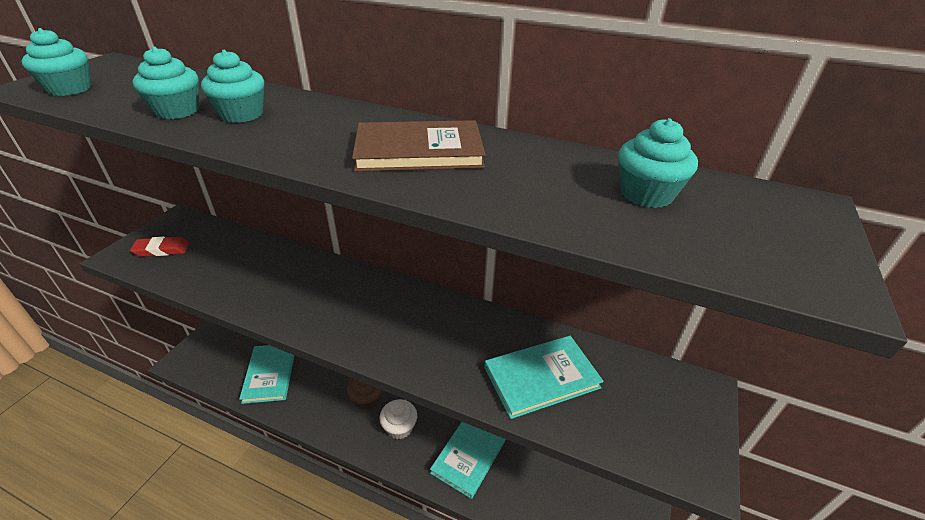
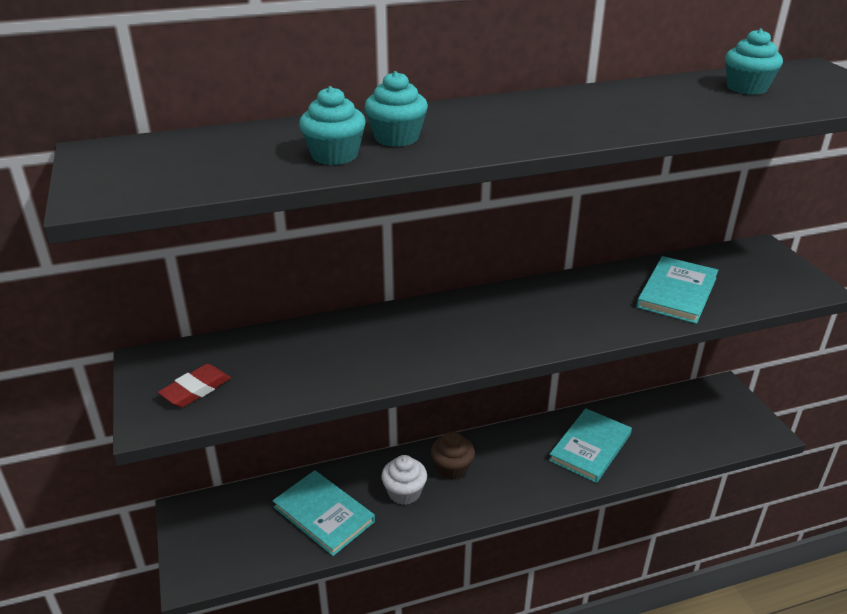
camera: 40 degrees left, 5 degrees down
turquoise cupcake [22,28,92,96] -> none
brown book [352,120,486,172] -> none
white cupcake [379,399,417,439] -> white cupcake moved to [381,455,427,505]
turquoise book [430,422,506,499] -> turquoise book turned 45 degrees clockwise [549,408,632,483]

